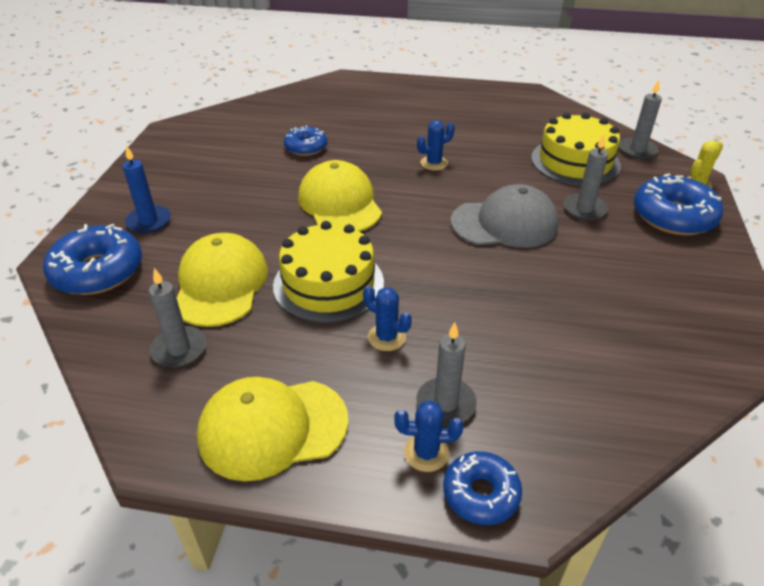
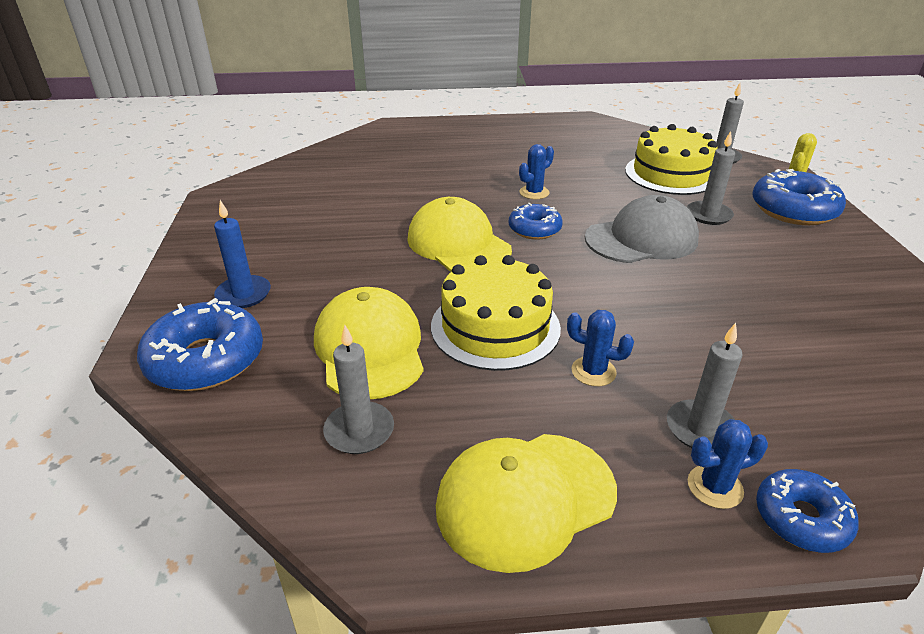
camera: 15 degrees left, 5 degrees down
blue donut [284,125,327,156] -> blue donut moved to [509,203,563,240]

